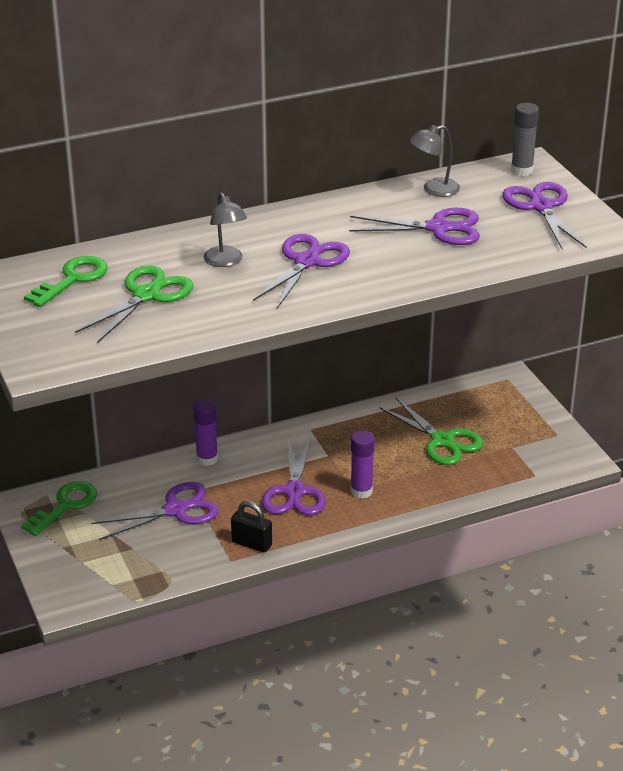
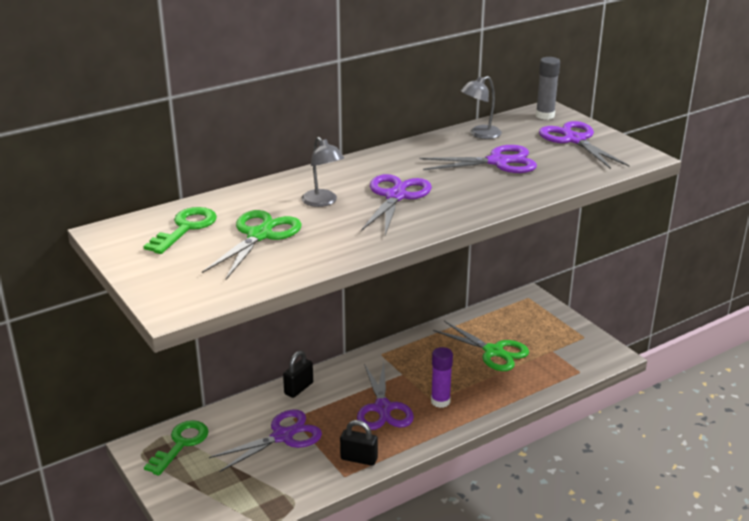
camera: 10 degrees left, 5 degrees down
purple glue stick [193,399,218,466] -> black padlock [283,351,313,398]

